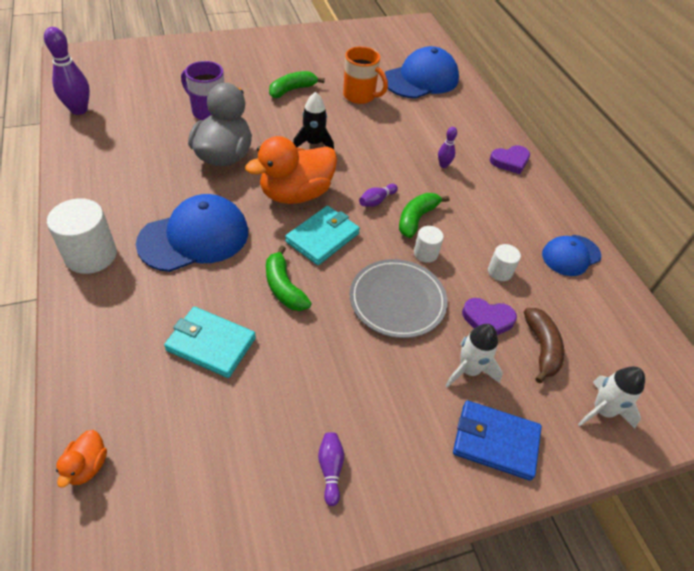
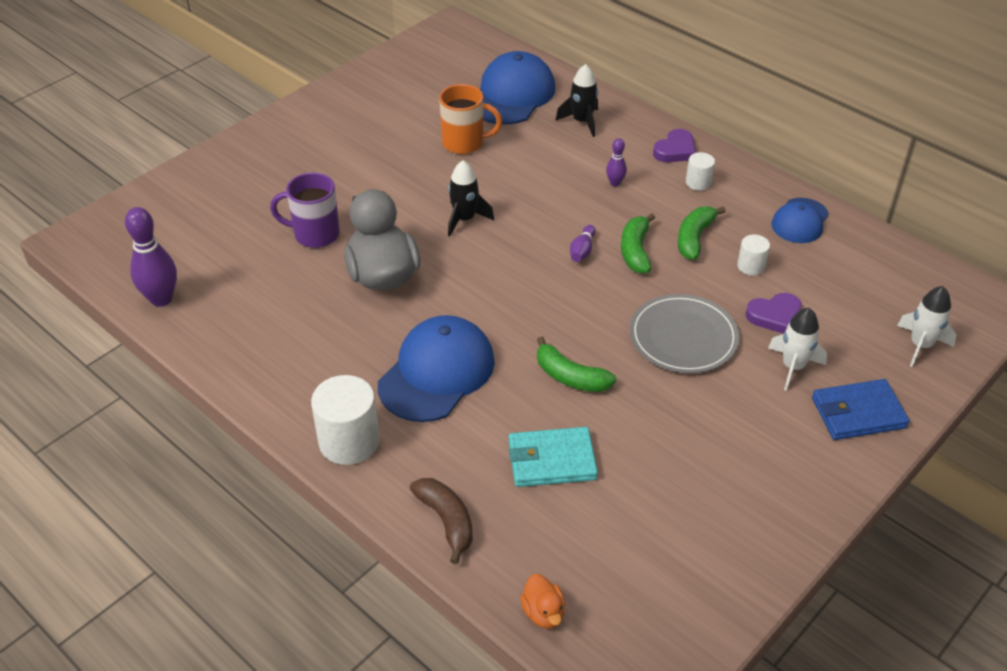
camera: 25 degrees left, 5 degrees down
orange duck [245,136,337,204] -> none
green banana [269,71,325,98] -> green banana moved to [678,206,726,260]
turquoise wallet [285,206,360,265] -> none
purple bowling pin [318,432,344,506] -> none
white cylinder [414,226,444,263] -> white cylinder moved to [686,152,715,191]
brown banana [524,308,564,383] -> brown banana moved to [410,478,473,564]
none -> black rocket [555,64,598,137]

